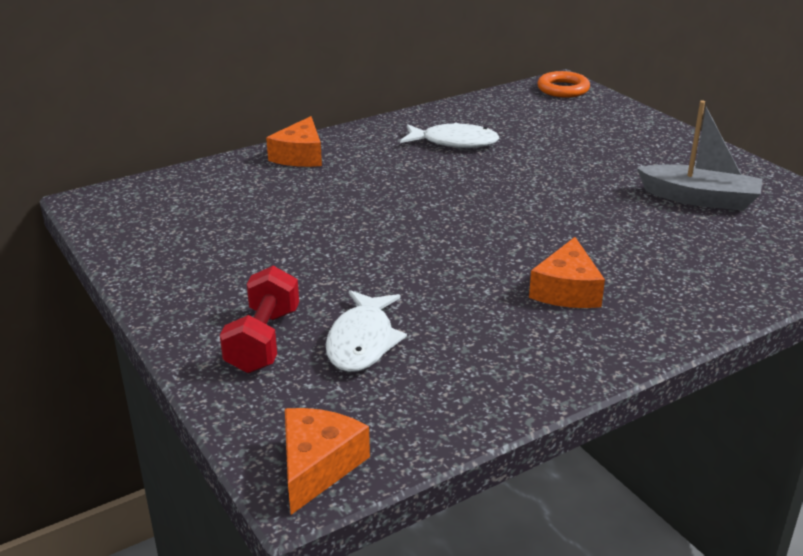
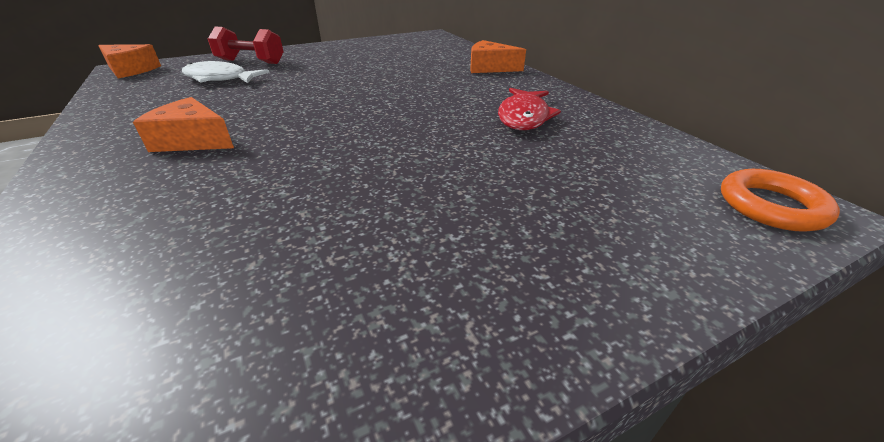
camera: 95 degrees right, 5 degrees up
white fish [400,122,499,148] -> red fish [498,88,561,130]
grey boat [637,101,763,211] -> none

